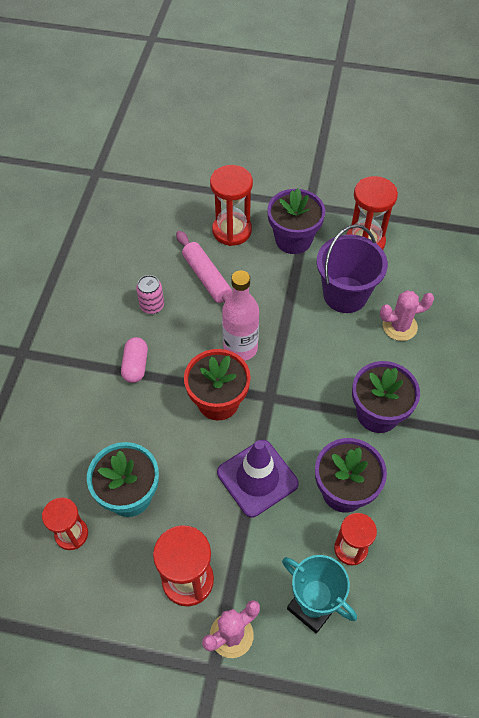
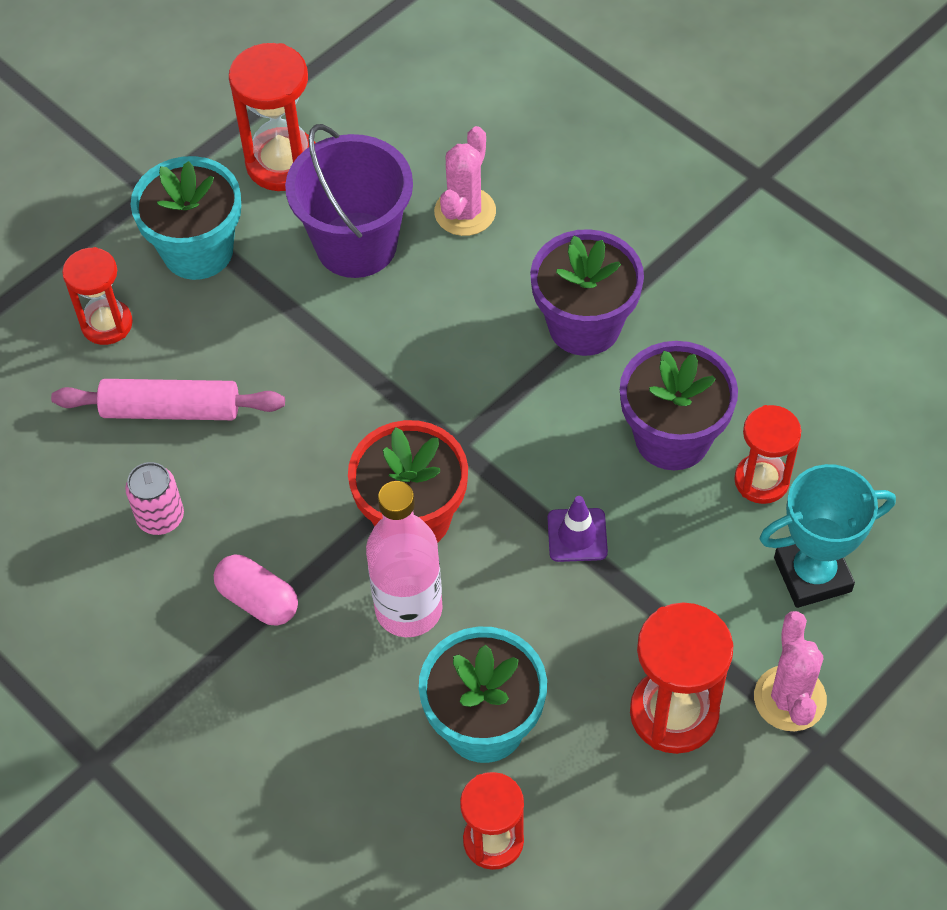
camera: 55 degrees left, 0 degrees up
red hourglass [210,165,253,246] -> red hourglass [62,247,133,345], size x0.66
purple traffic cone [217,440,299,517] -> purple traffic cone [548,496,608,562], size x0.52
pink bottle [222,270,259,361] -> pink bottle moved to [366,481,443,637]
purple flower pot [267,188,325,254] -> turquoise flower pot [131,156,241,280]

